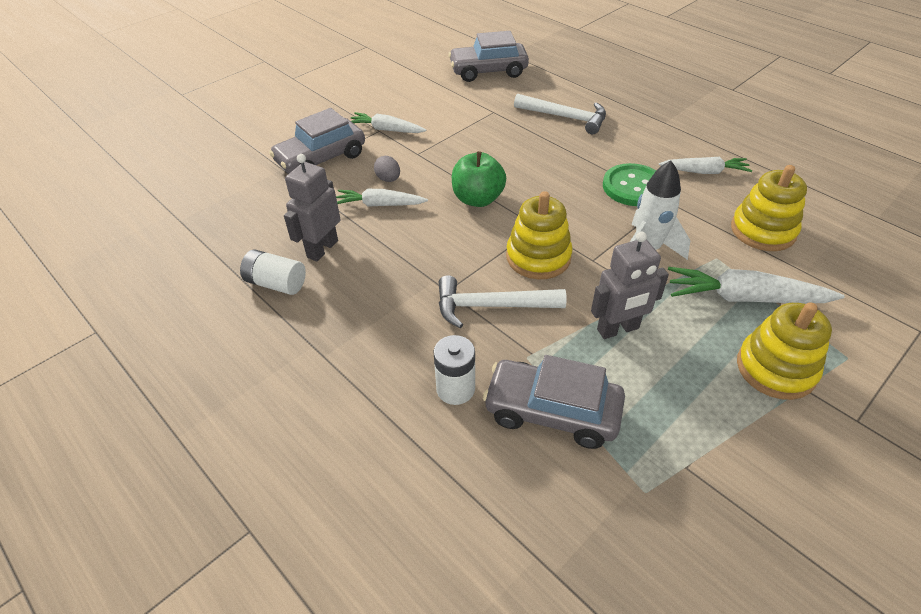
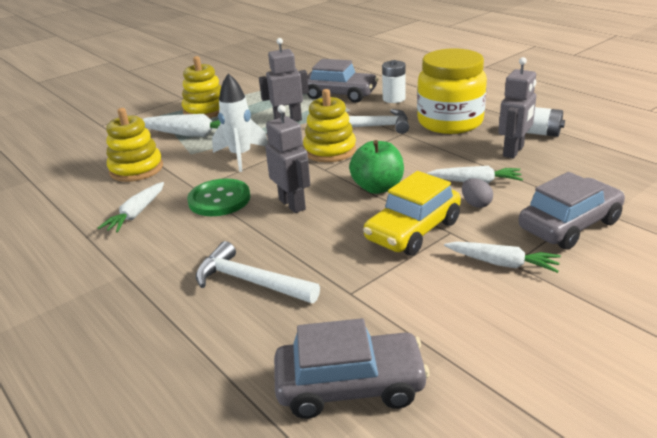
camera: 175 degrees left, 15 degrees down
white carrot [659,157,752,174] -> white carrot turned 75 degrees counterclockwise [98,182,164,233]
none -> grey robot [265,105,310,213]
none -> yellow car [363,171,461,256]
none -> yellow jar [417,49,487,134]

